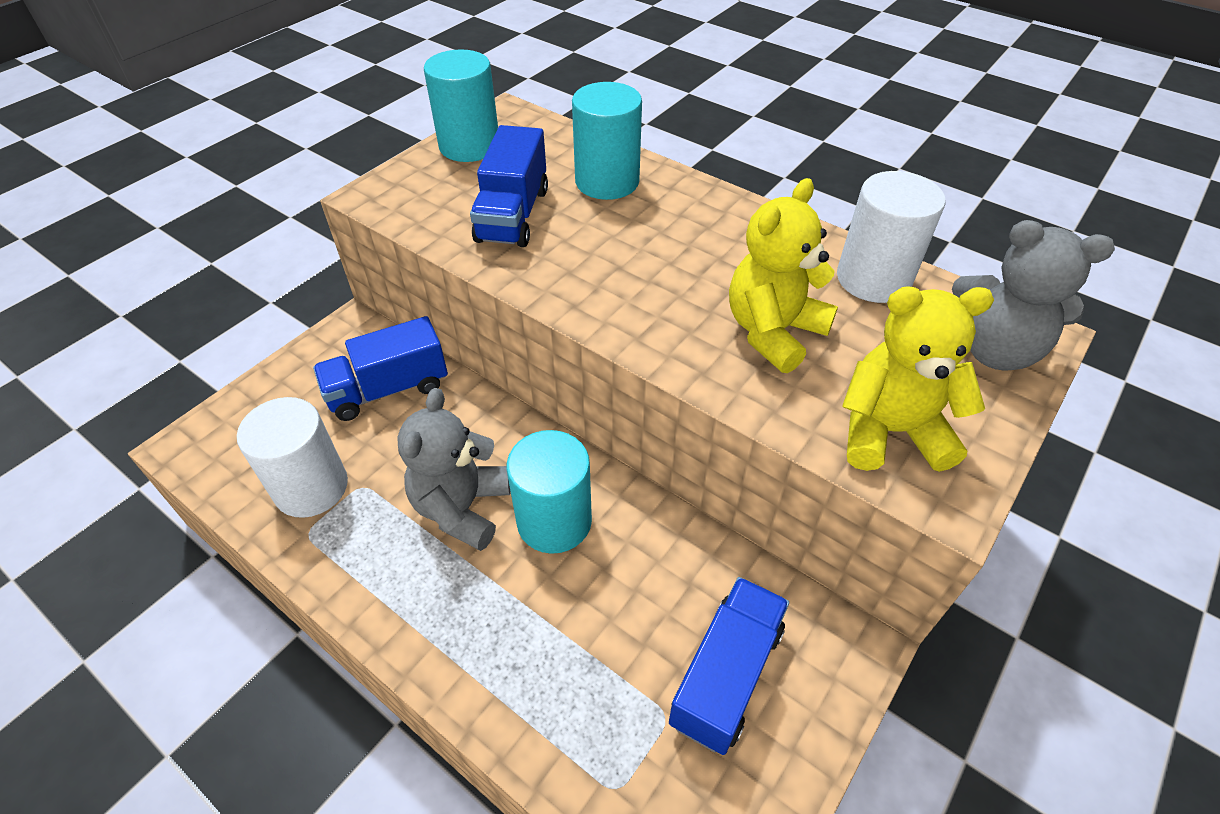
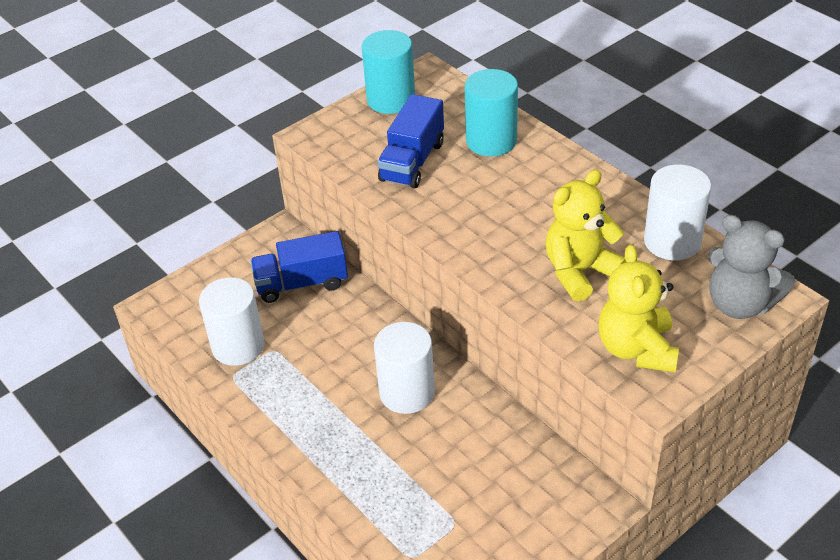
camera: 15 degrees right, 5 degrees down
grey teddy bear [397,388,511,551] -> none
turquoise cylinder [507,430,592,554] -> white cylinder [374,322,435,414]
blue truck [669,577,789,755] -> none
yellow teddy bear [842,286,994,472] -> yellow teddy bear turned 105 degrees counterclockwise [599,245,679,372]

